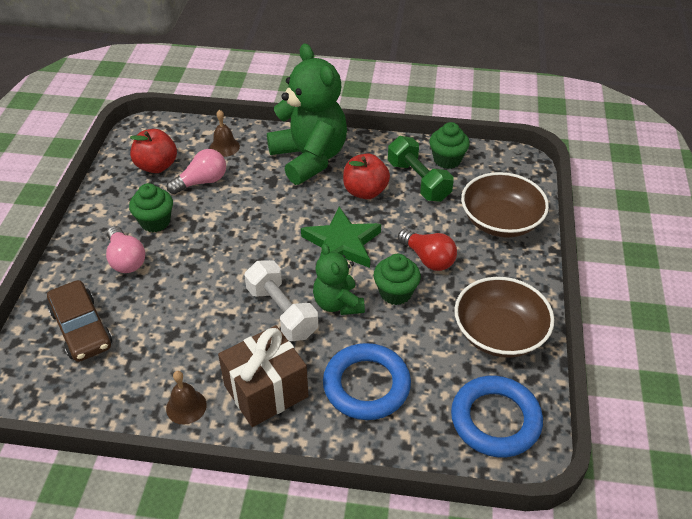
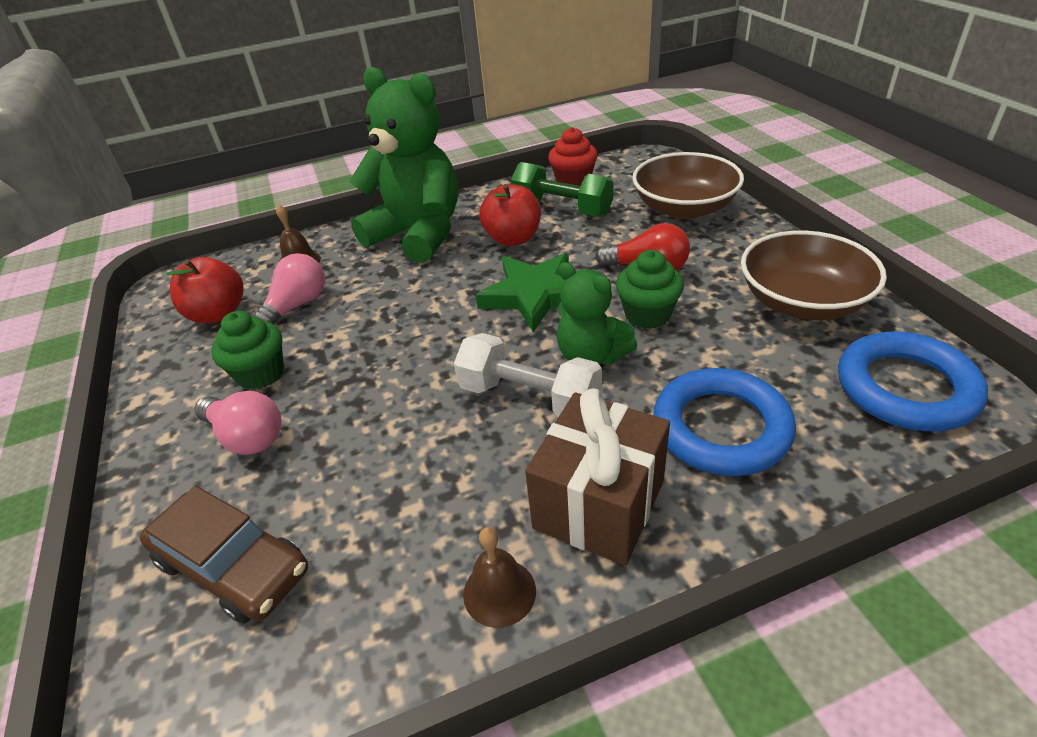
camera: 25 degrees left, 5 degrees down
green cupcake [429,122,470,169] -> red cupcake [548,127,598,186]

